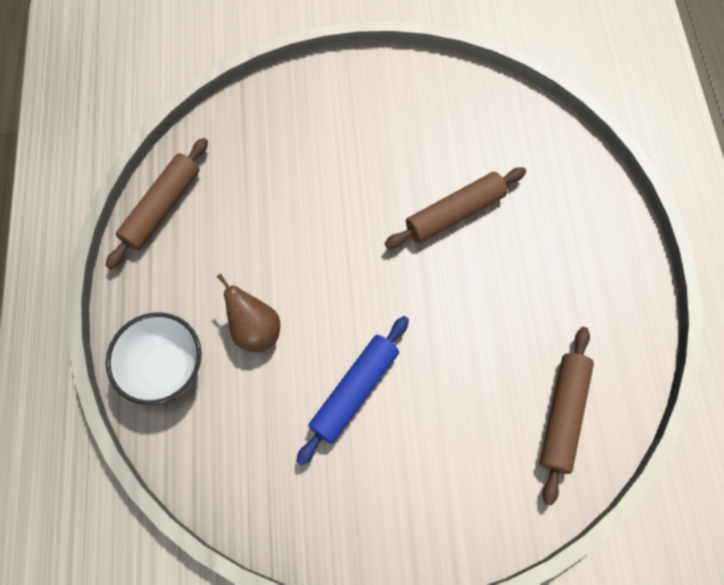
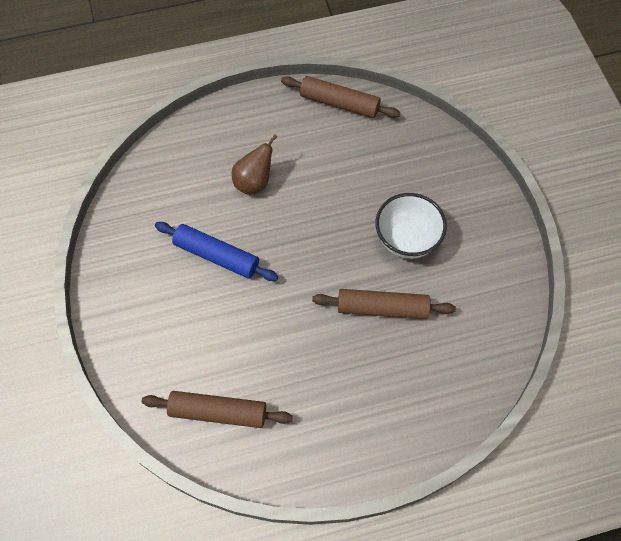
camera: 80 degrees right, 5 degrees down
white bowl [106,313,201,405] -> white bowl moved to [375,193,447,259]
brown rolling pin [384,167,526,249] -> brown rolling pin turned 45 degrees counterclockwise [312,289,456,319]

